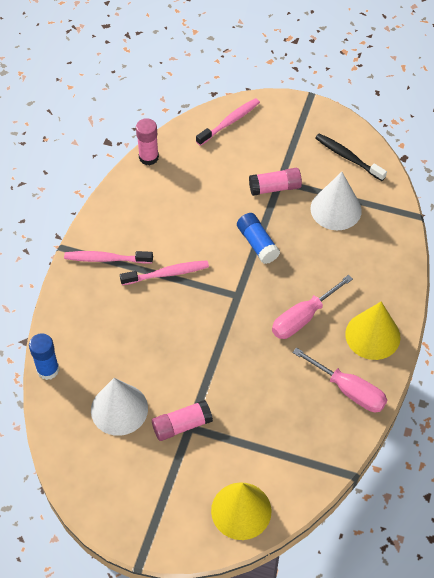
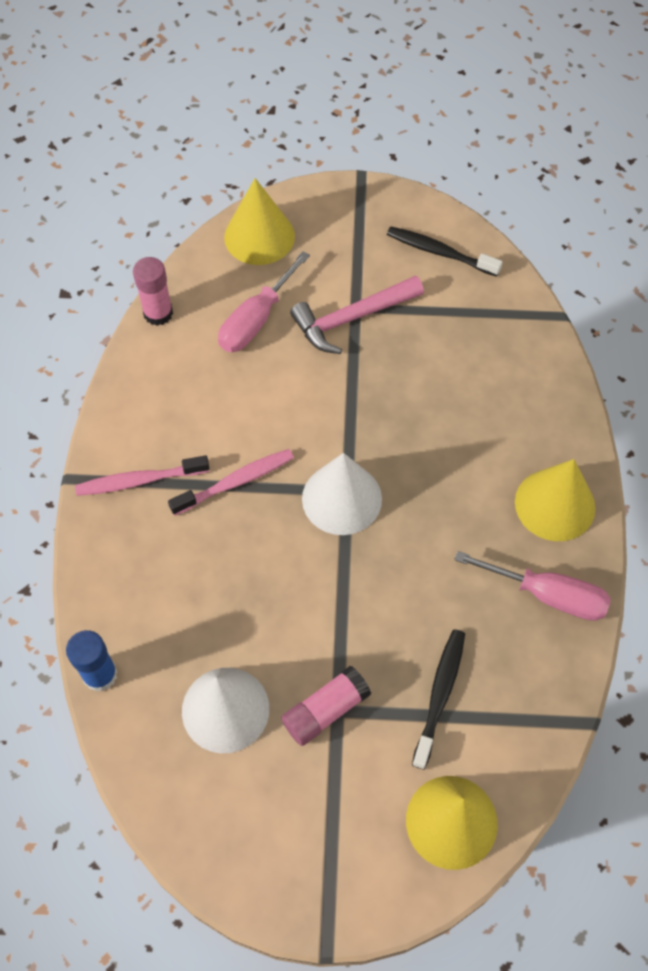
camera: 15 degrees left, 5 degrees up
pink toothbrush [196,98,260,146] -> yellow cone [224,178,295,265]
blue glue stick [237,213,280,264] -> none
pink glue stick [249,168,302,196] -> pink hammer [290,275,424,354]
pink screwdriver [272,275,353,339] -> pink screwdriver moved to [218,251,310,352]
white cone [310,172,362,230] -> white cone moved to [302,453,382,535]
none -> black toothbrush [412,629,465,770]

